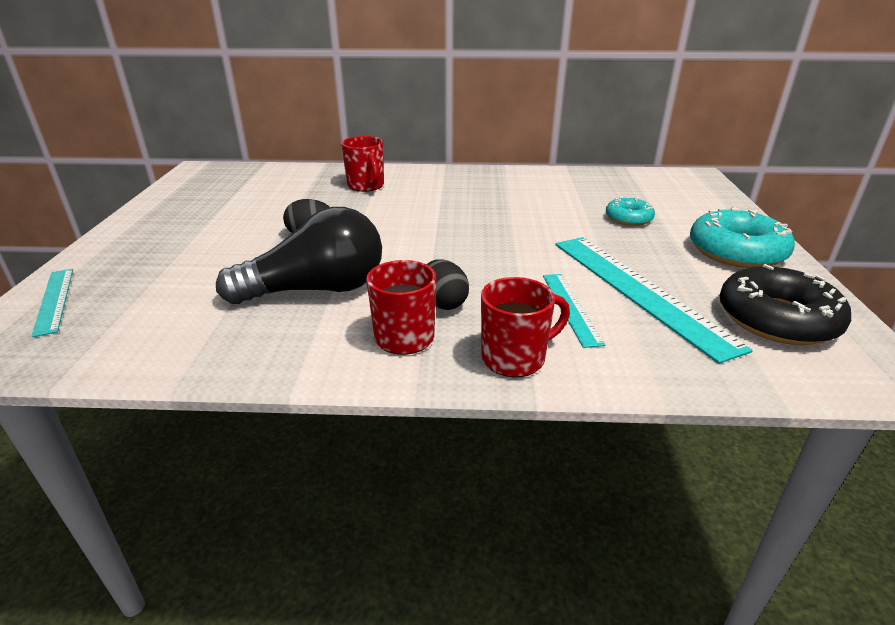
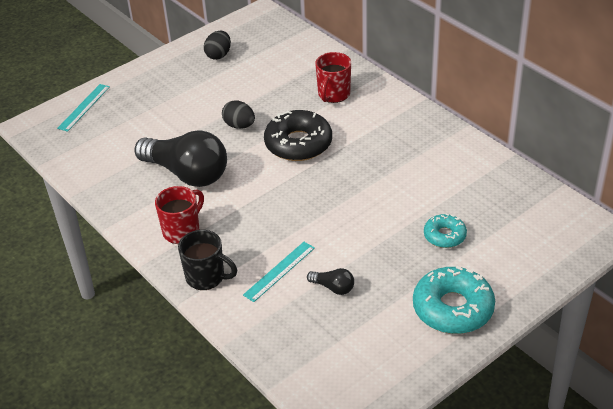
camera: 50 degrees right, 10 degrees up
black egg [427,259,469,310] -> black egg moved to [204,31,231,60]
red mug [481,277,570,377] -> black mug [178,230,237,290]
turquoise ruler [555,237,753,364] -> black light bulb [307,268,354,295]
black donut [719,264,851,345] -> black donut moved to [264,110,332,161]

